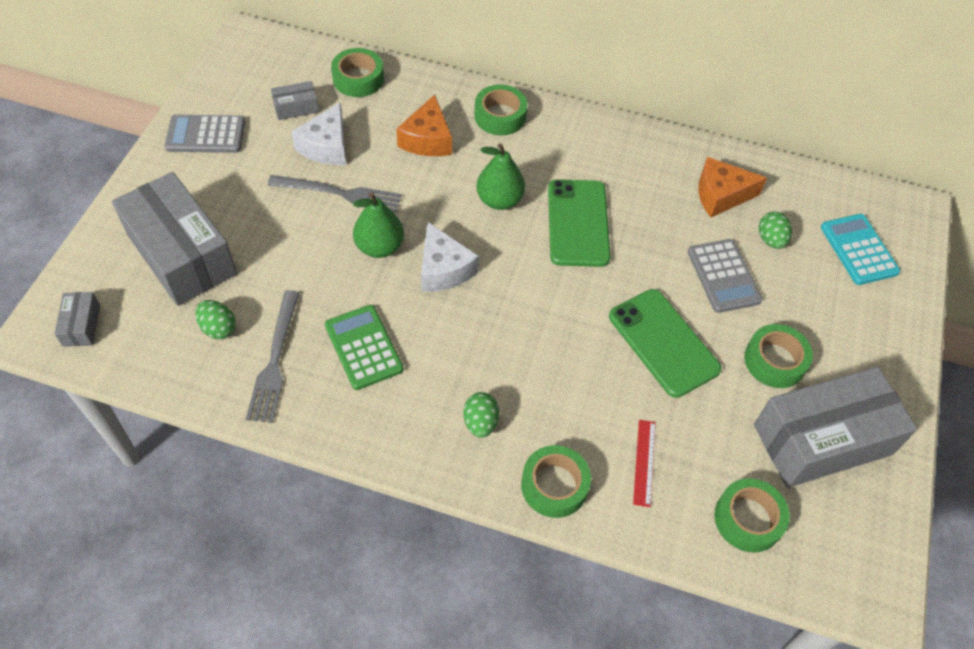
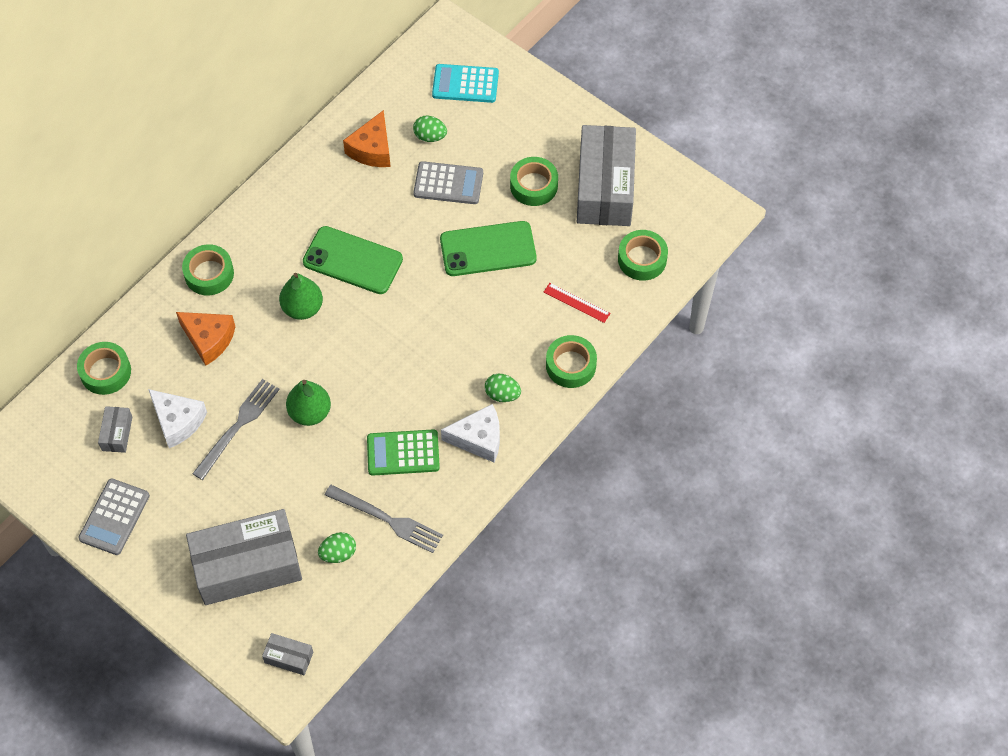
camera: 65 degrees left, 5 degrees up
white cheese [421,221,479,292] -> white cheese moved to [441,404,500,462]

